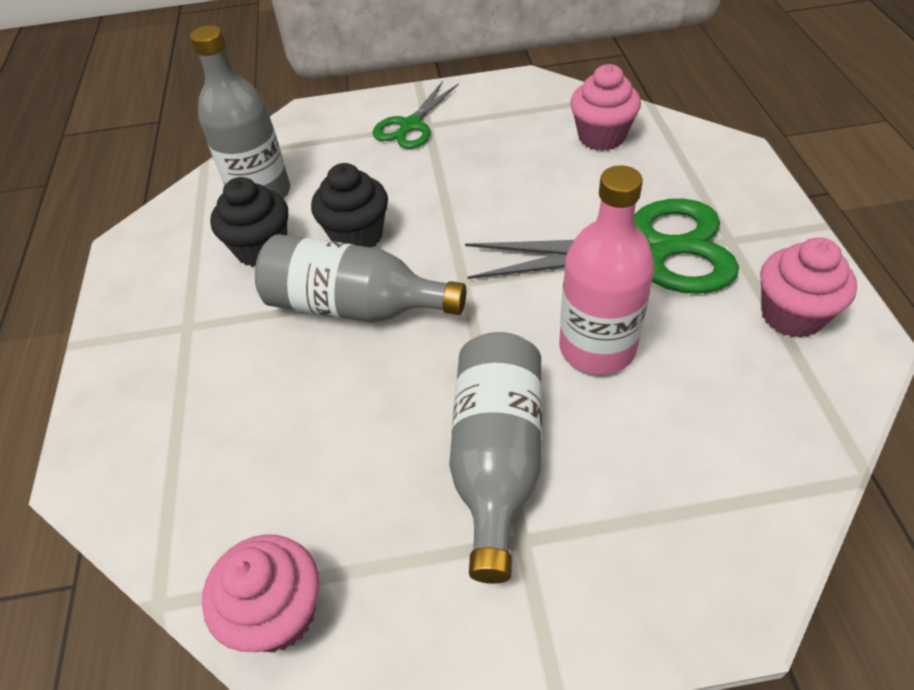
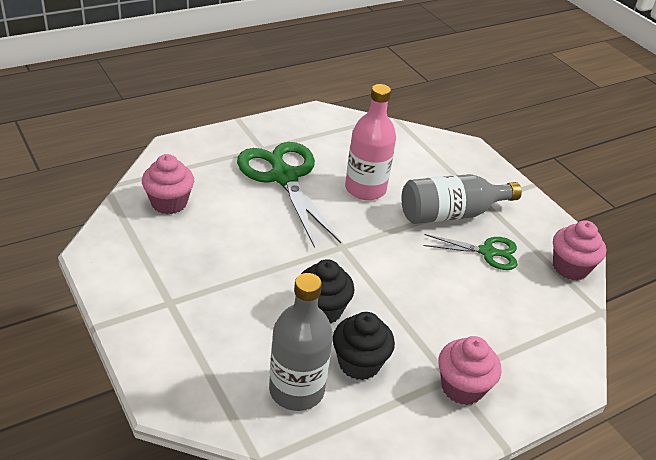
camera: 120 degrees left, 10 degrees down
grey bottle [255,234,466,323] -> none
green scissors [373,81,459,149] -> green scissors moved to [423,234,518,270]
pink cupcake [760,237,857,338] -> pink cupcake moved to [438,336,501,405]

